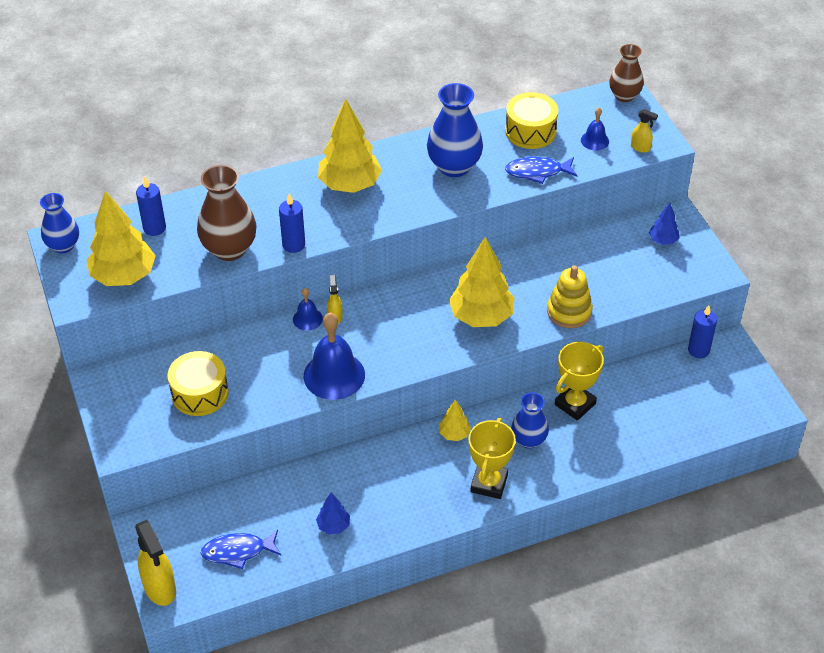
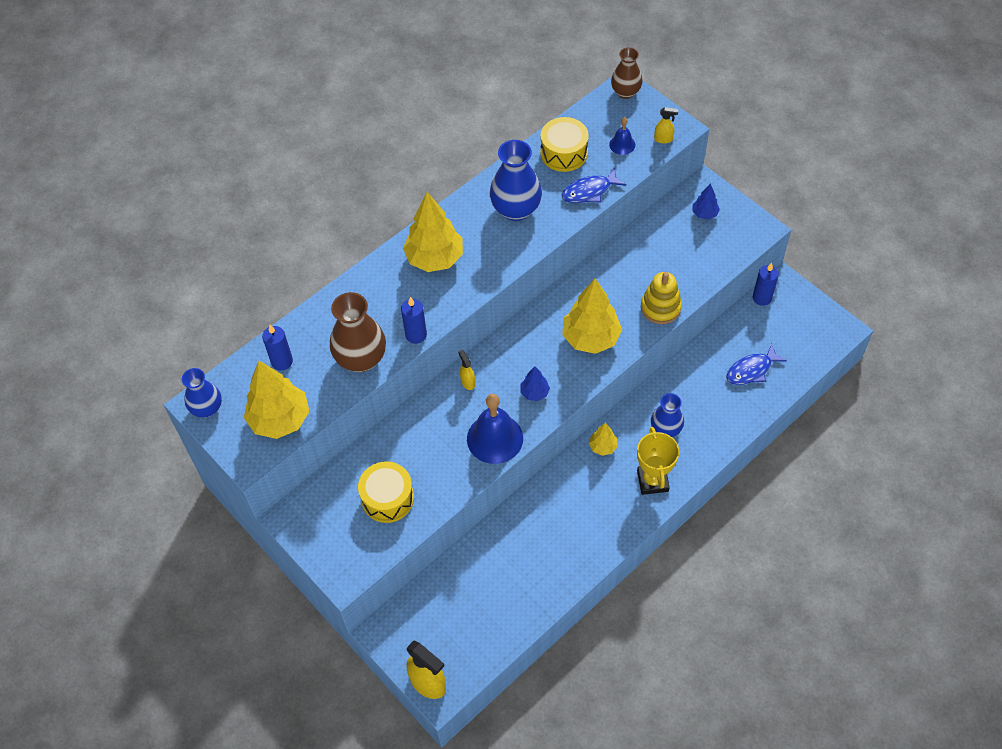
camera: 20 degrees left, 10 degrees up
blue fish [201,530,281,569] -> blue fish moved to [726,344,787,385]
blue bell [293,288,323,330] -> none
blue tree [316,493,350,534] -> blue tree moved to [521,366,550,401]
yellow trophy [555,342,604,421] -> none

